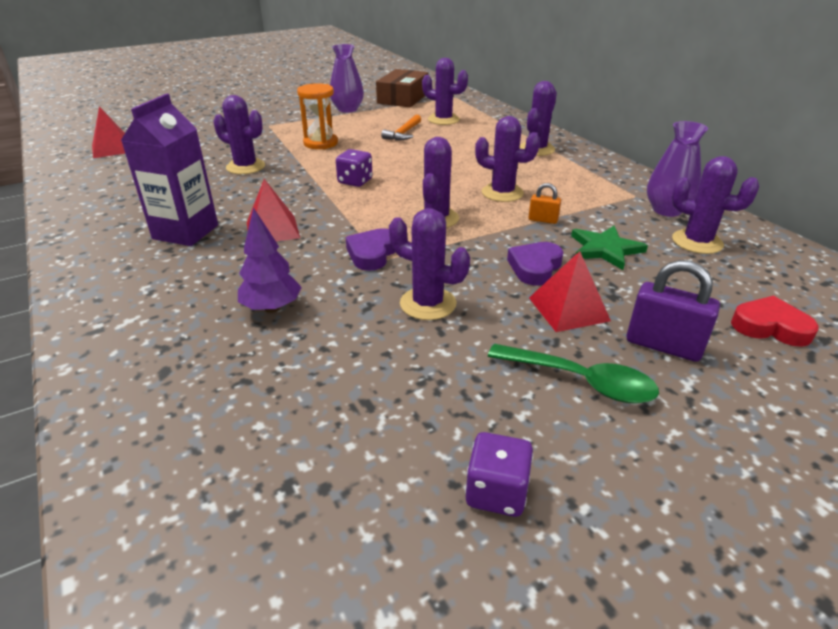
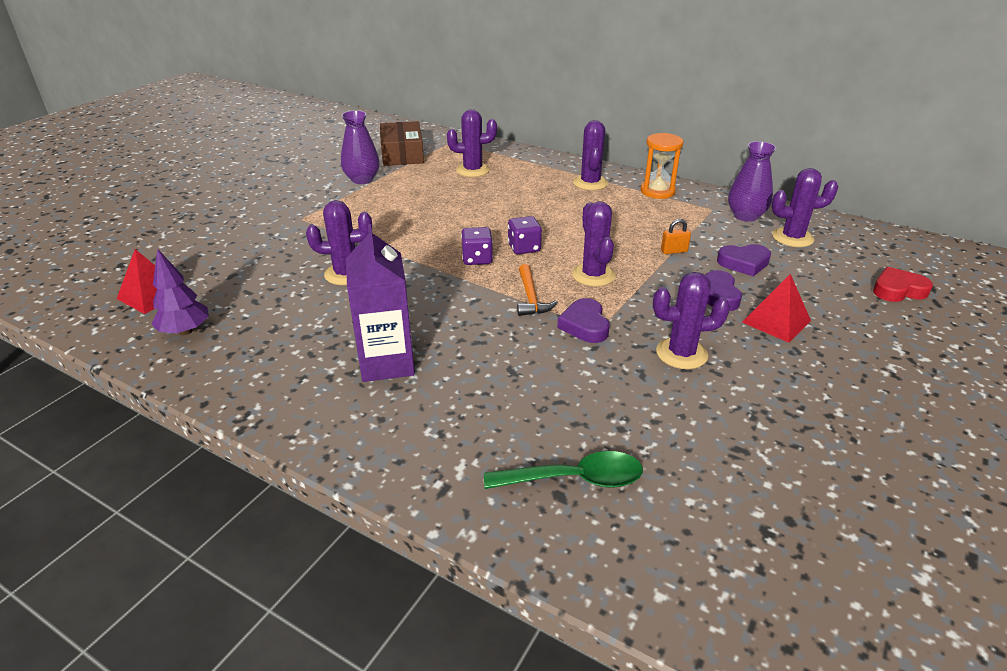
camera: 30 degrees left, 0 degrees up
purple tree [238,207,302,313] -> purple tree moved to [151,249,209,335]
red pyramid [247,179,300,242] -> none
orange hourglass [297,83,338,149] -> orange hourglass moved to [640,133,684,199]
orange hammer [381,115,421,141] -> orange hammer moved to [517,264,558,316]
purple dice [465,432,533,517] -> purple dice moved to [508,216,542,254]
purple cactus [475,116,540,202] -> none
green spoon [488,344,659,404] -> green spoon moved to [484,451,643,489]
green star [571,226,648,270] -> purple heart [717,244,771,276]
purple padlock [626,260,720,362] -> none

